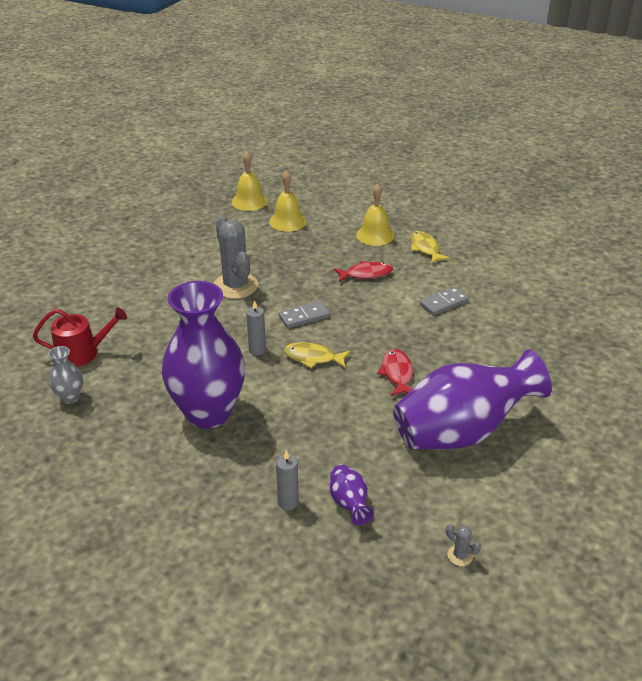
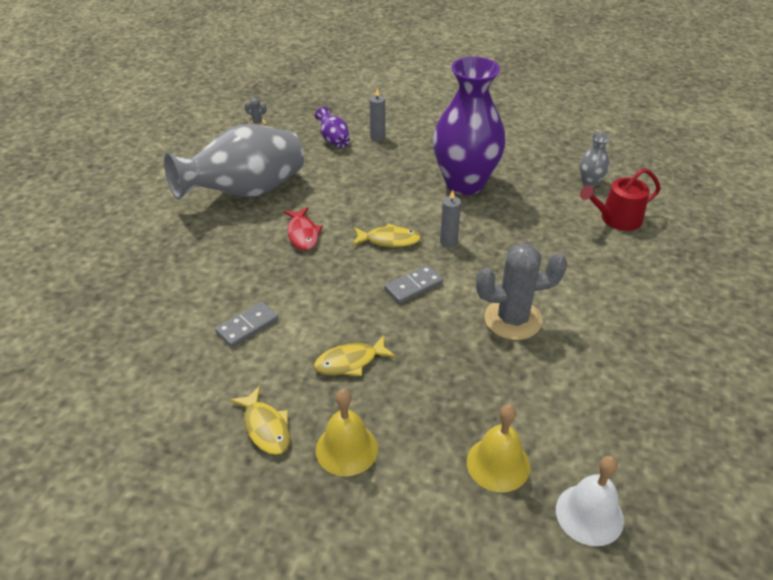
camera: 170 degrees right, 5 degrees up
grey cactus [214,216,258,299] -> grey cactus turned 60 degrees counterclockwise [476,243,567,340]
yellow bell [232,152,268,211] -> white bell [556,456,624,546]
red fish [334,261,393,282] -> yellow fish [314,335,396,376]
purple vase [393,349,552,450] -> grey vase [164,124,304,200]

